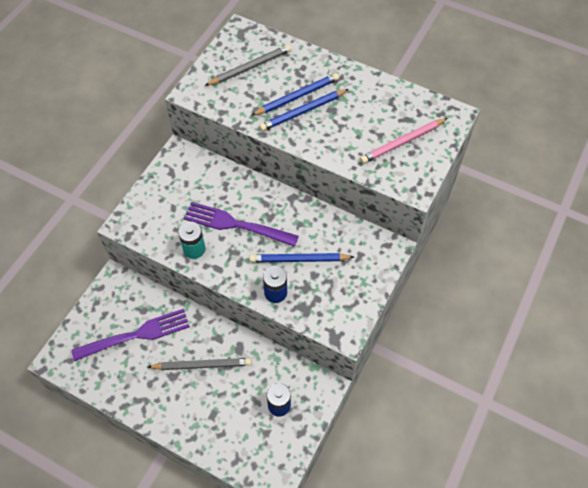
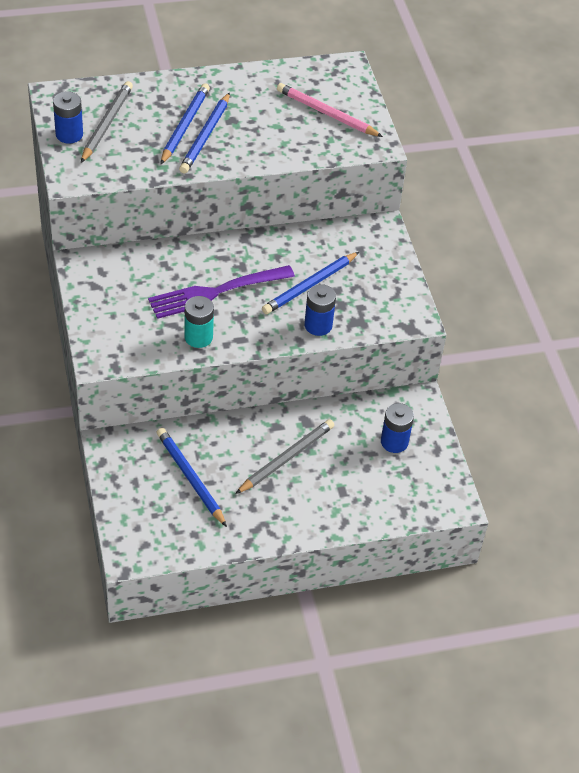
camera: 45 degrees left, 10 degrees down
purple fork [71,309,190,361] -> blue pencil [156,428,227,527]
pink pencil [360,118,448,164] -> pink pencil turned 105 degrees clockwise [277,83,383,137]
none -> blue battery [53,91,83,144]

